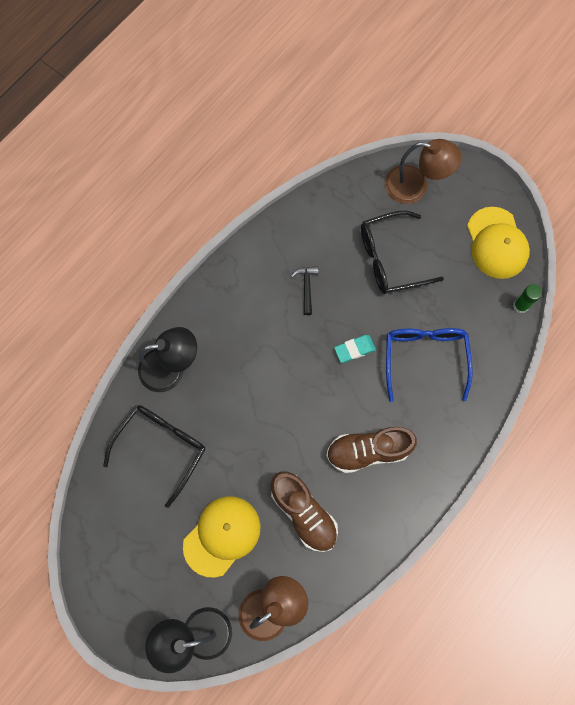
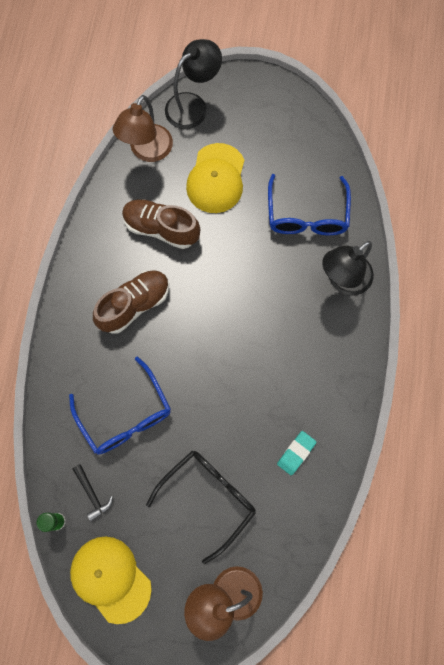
camera: 150 degrees right, 0 degrees up
black glasses [103,405,205,508] -> blue glasses [268,174,351,235]
black hammer [291,266,318,315] -> black hammer moved to [73,464,113,522]
turquoise eraser [334,335,376,363] -> turquoise eraser moved to [277,431,317,475]

